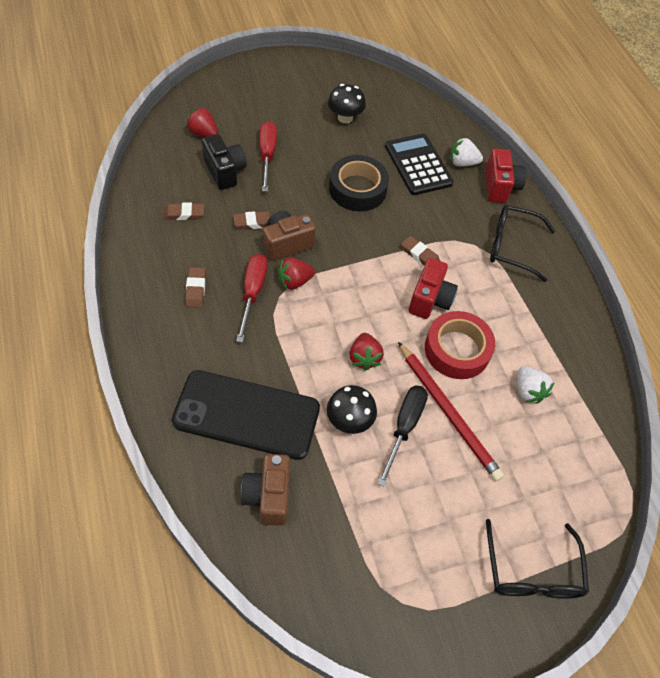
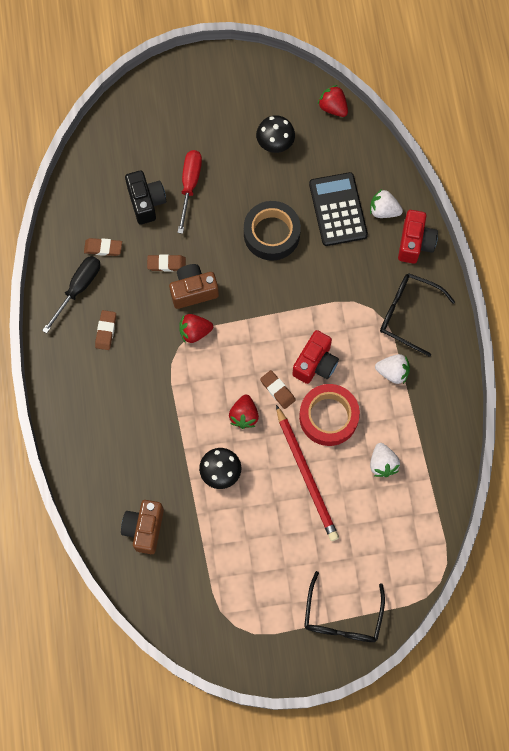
camera: 15 degrees right, 15 degrees up
black phone [172,370,320,460] -> none
red strawberry [186,107,218,137] -> red strawberry moved to [317,85,348,117]
red screwdriver [236,254,267,343] -> none
black screwdriver [377,385,428,487] -> black screwdriver moved to [42,256,100,333]
brown eraser [401,236,440,266] -> brown eraser moved to [260,370,296,409]
none -> white strawberry [375,354,410,384]

